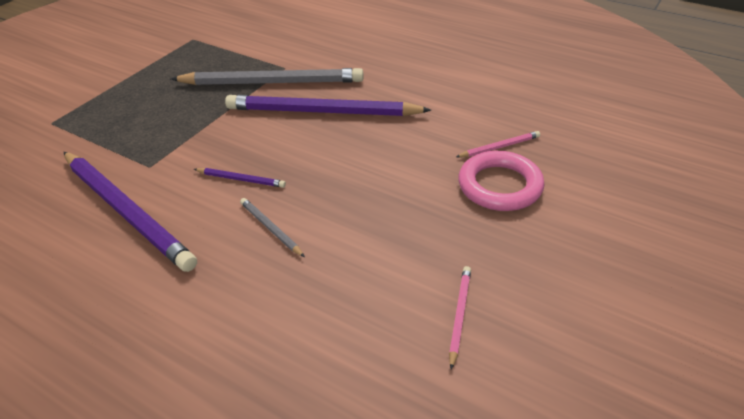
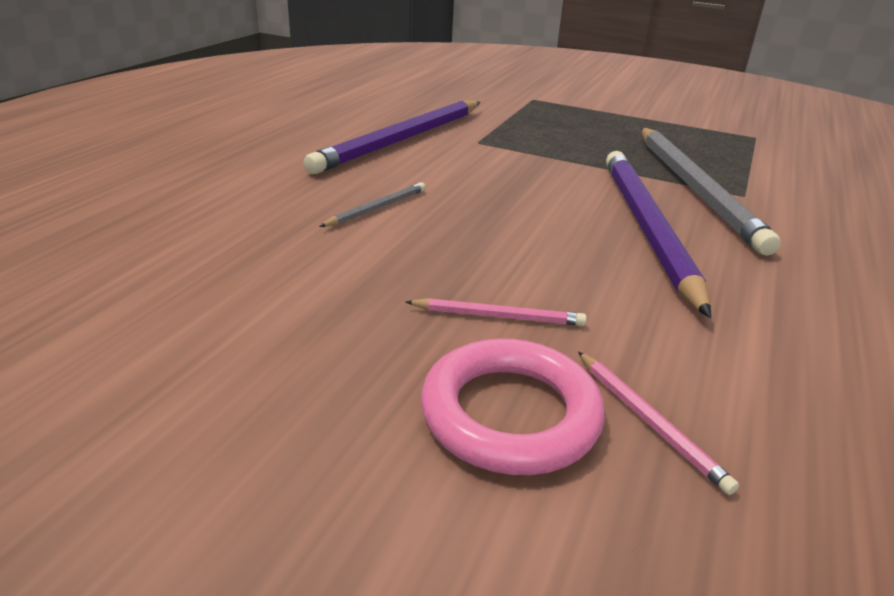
camera: 80 degrees right, 10 degrees down
purple pencil [194,168,286,188] -> none
pink pencil [449,266,471,369] -> pink pencil moved to [406,298,587,326]

